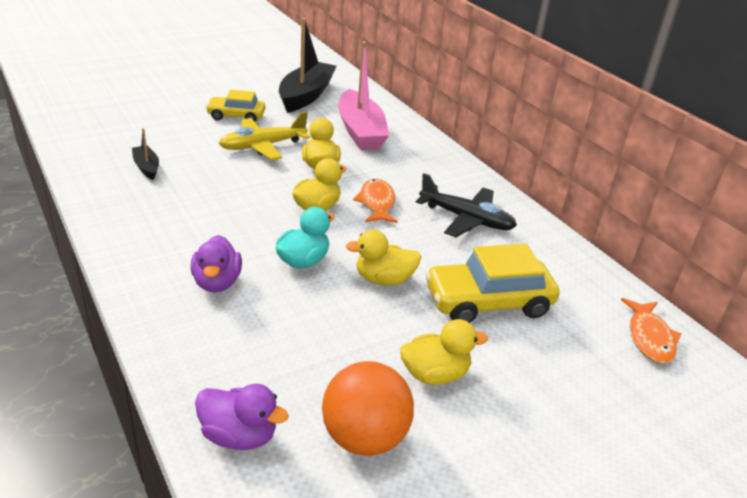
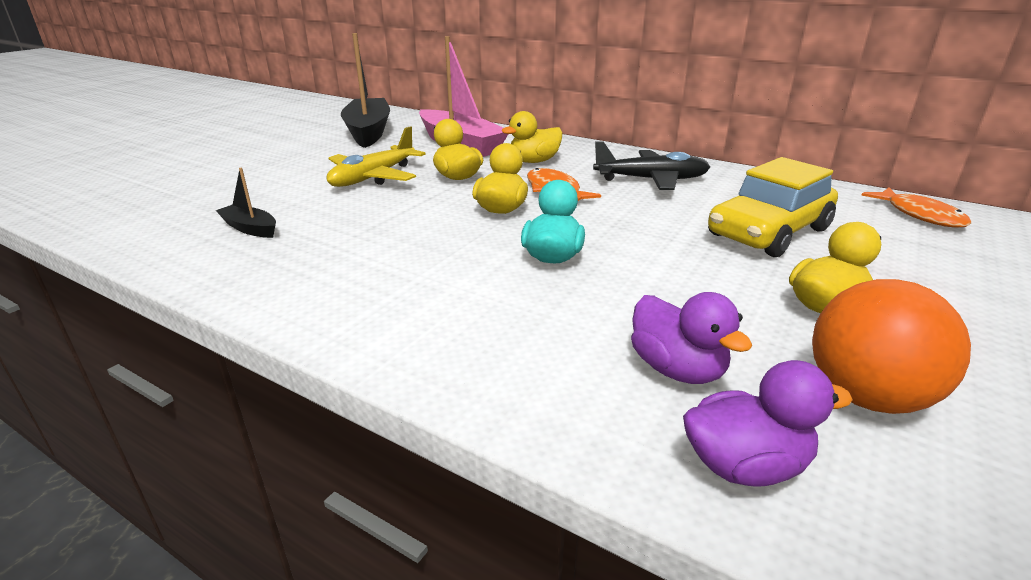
camera: 25 degrees left, 5 degrees down
purple duck [191,235,242,293] -> purple duck moved to [631,292,752,384]
yellow car [206,90,265,122] -> none
yellow duck [346,230,421,285] -> yellow duck moved to [501,111,563,163]

